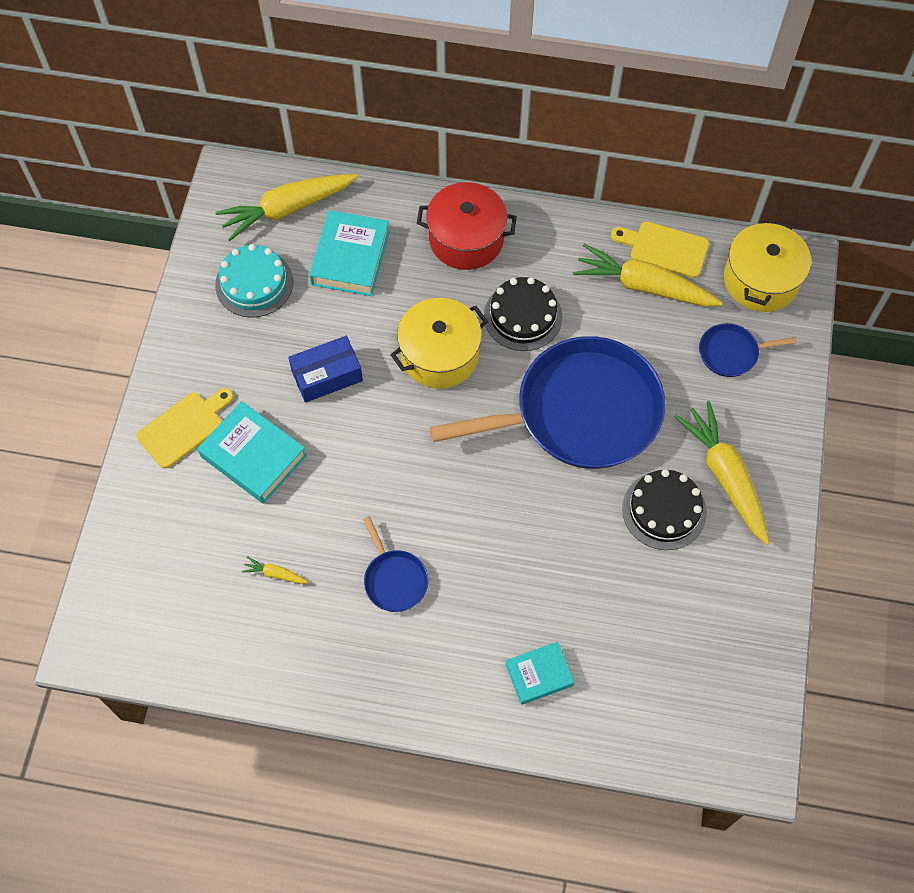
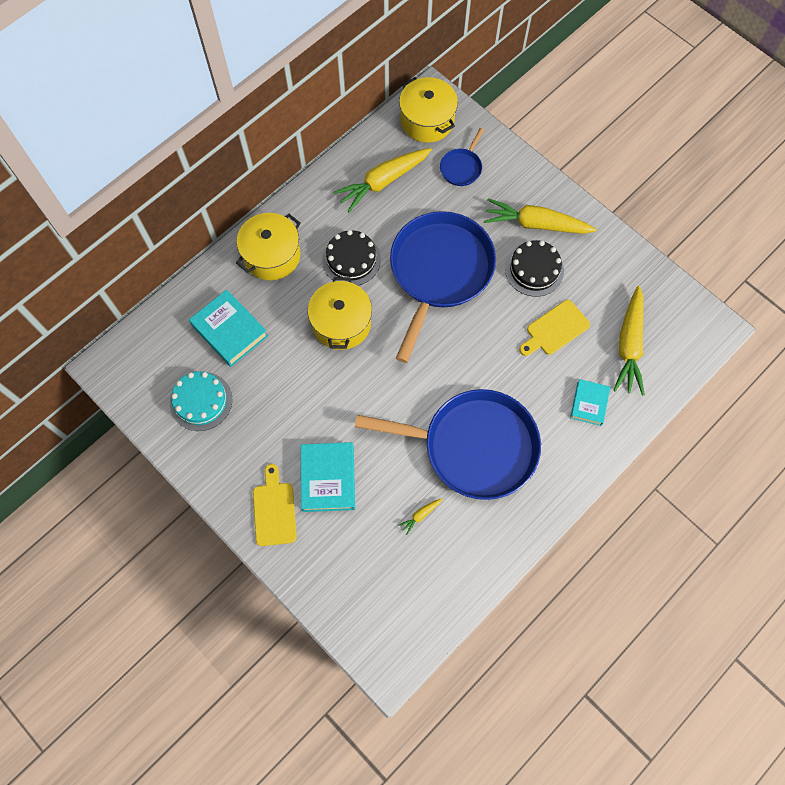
camera: 55 degrees left, 5 degrees up
turquoise book [197,401,307,504] -> turquoise book turned 75 degrees counterclockwise [301,442,355,512]
yellow carrot [215,174,358,241] -> yellow carrot moved to [613,286,645,396]
blue box [288,336,363,403] -> none
blue pan [363,516,429,612] -> blue pan [355,389,541,500], size x2.37
red pot [417,182,517,270] -> yellow pot [236,213,301,280]
yellow cutting board [611,221,709,278] -> yellow cutting board moved to [519,300,590,356]

